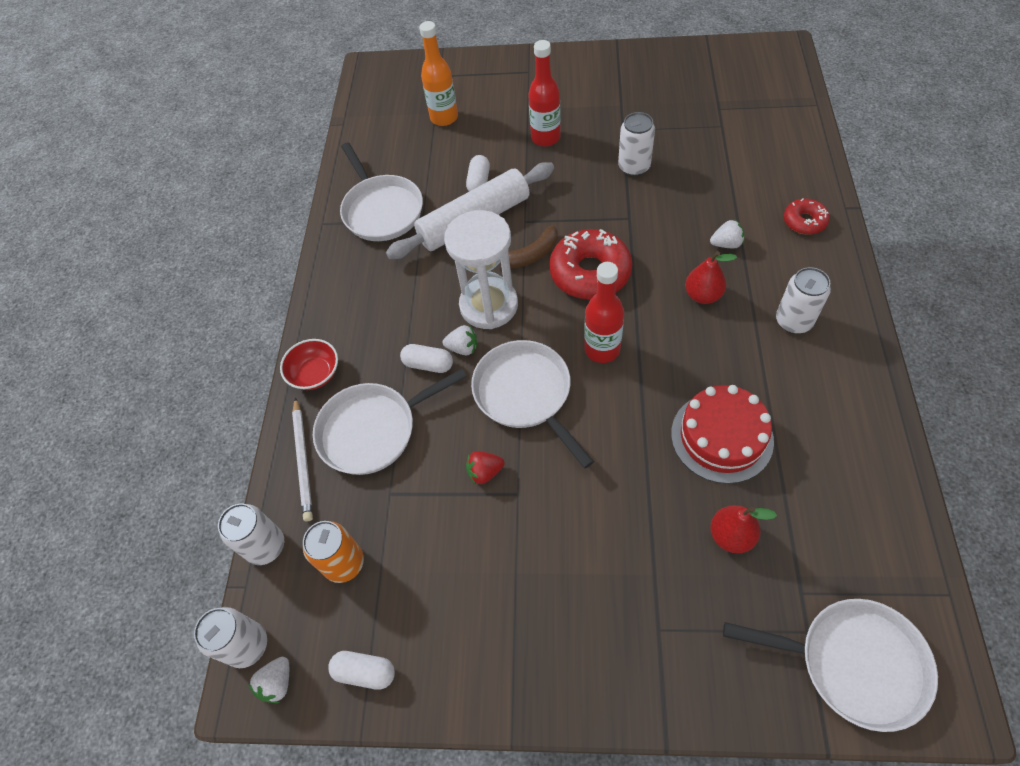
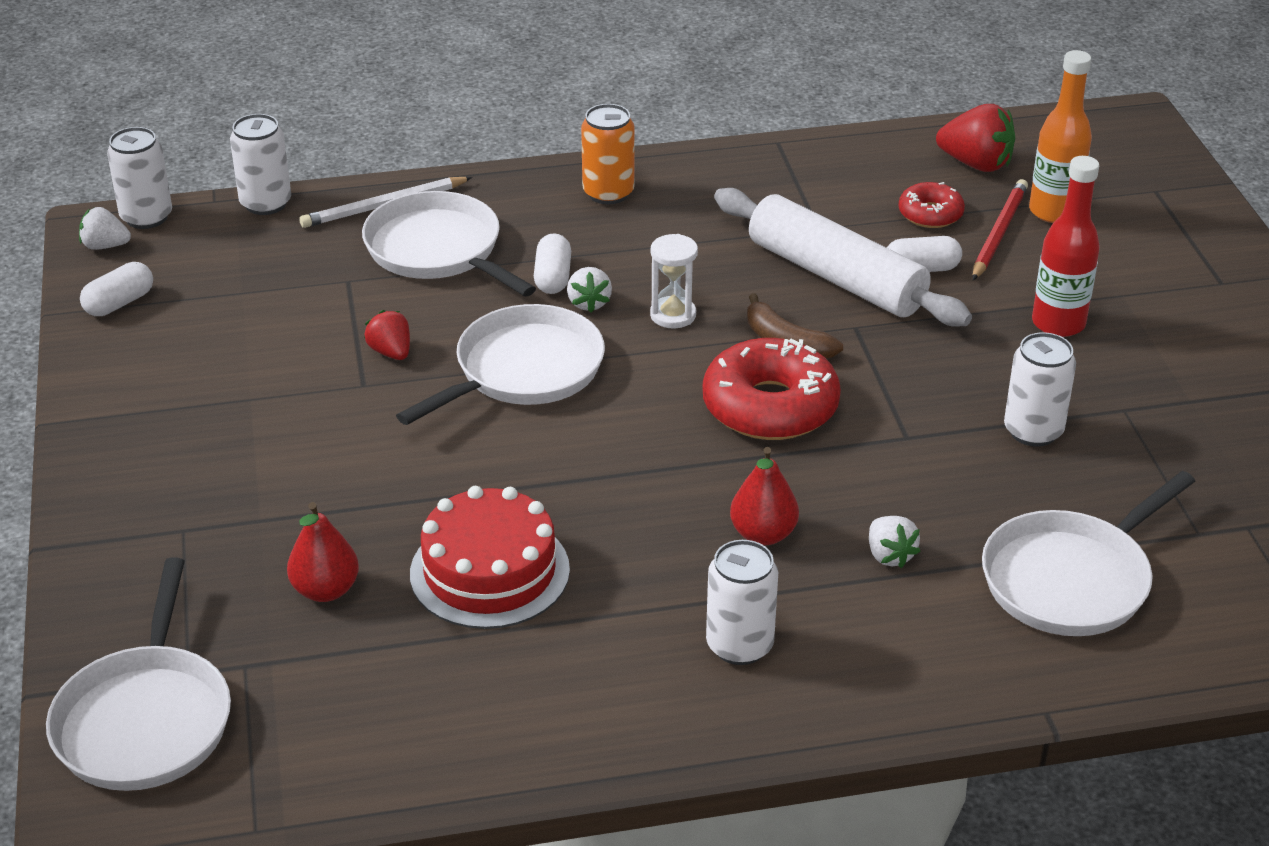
camera: 70 degrees right, 20 degrees down
red bowl [280,339,338,390] -> none
orange can [303,521,364,583] -> orange can moved to [581,104,635,204]
white capsule [328,651,395,690] -> white capsule turned 45 degrees clockwise [80,262,153,316]
white pan [340,142,423,241] -> white pan moved to [982,471,1195,636]
white hourglass [444,210,518,329] -> white hourglass [650,234,698,329], size x0.50
red bottle [584,262,624,363] -> none
red donut [784,199,830,235] -> red donut moved to [899,182,965,228]
none -> red strawberry [936,104,1016,172]
none -> red pencil [972,179,1028,280]

